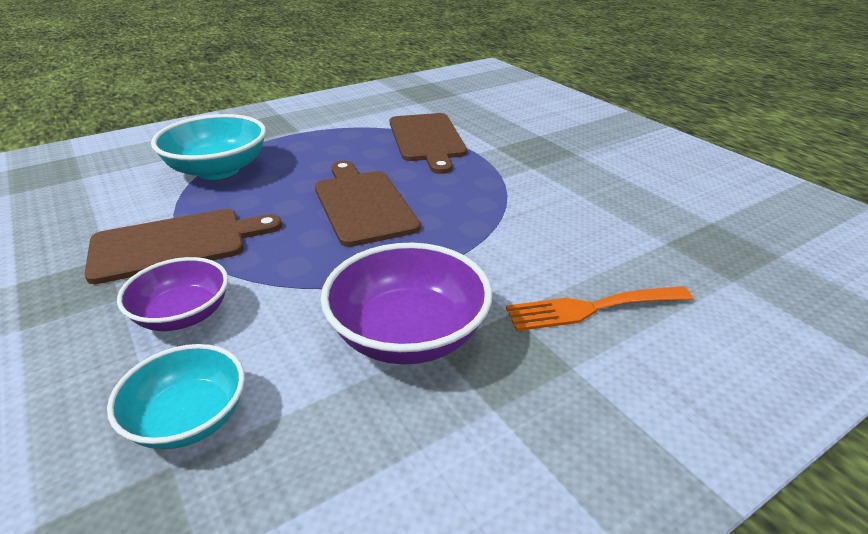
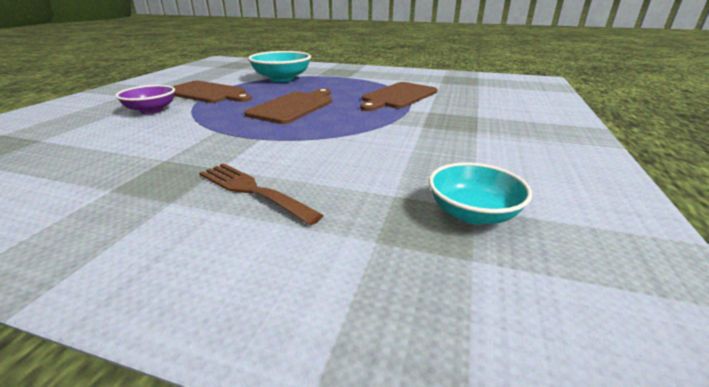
camera: 50 degrees right, 5 degrees down
turquoise bowl [107,344,245,449] -> turquoise bowl moved to [429,162,532,224]
purple bowl [321,243,492,364] -> none
orange fork [506,286,693,331] -> brown fork [199,163,324,226]

